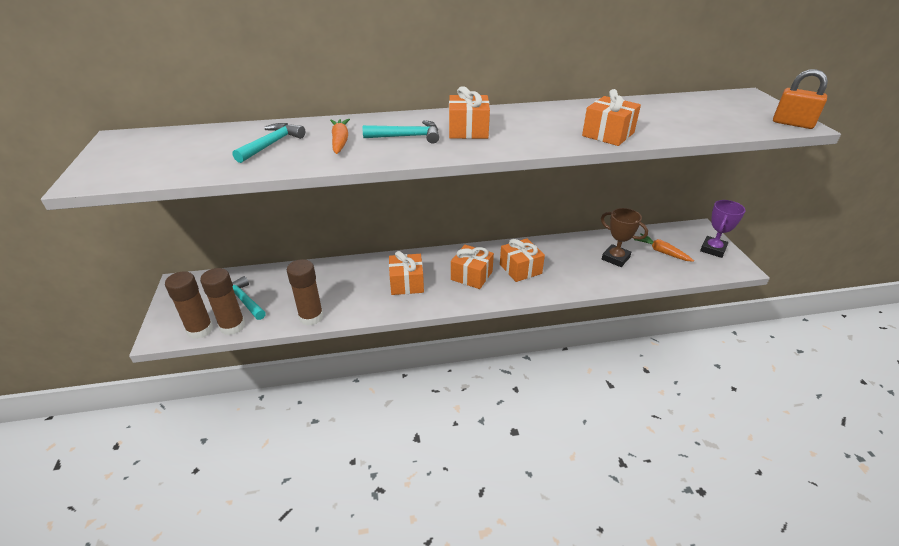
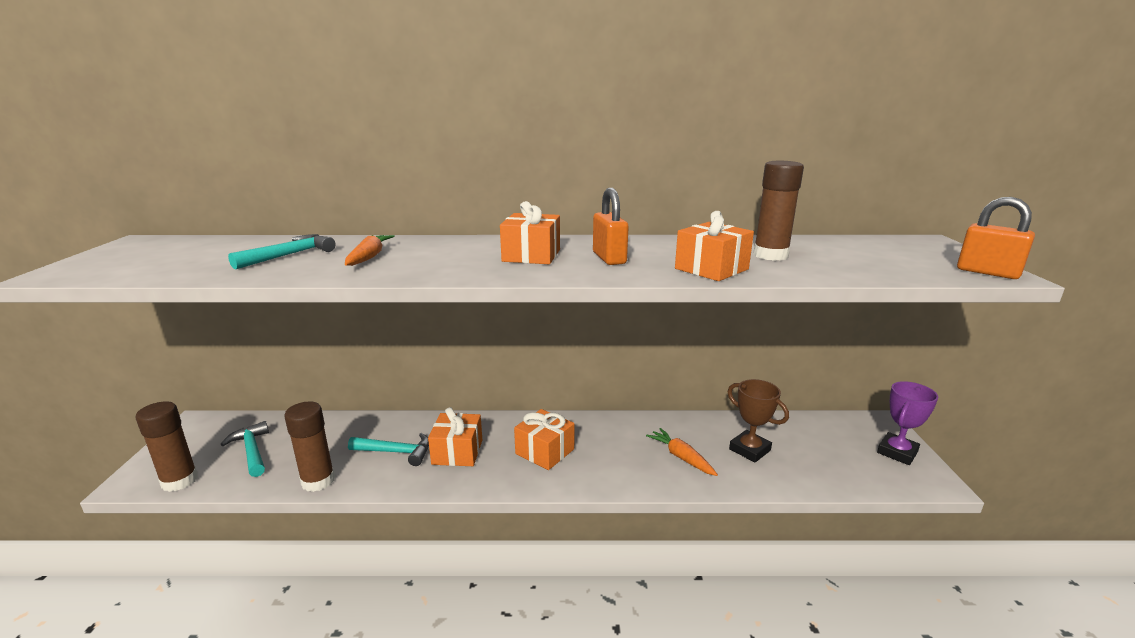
camera: 10 degrees right, 15 degrees down
brown glue stick [200,268,245,335] -> brown glue stick moved to [753,161,804,261]
turquoise hammer [363,120,439,144] -> turquoise hammer moved to [348,433,429,466]
orange gift [500,238,545,282] -> none
orange carrot [634,233,694,262] -> orange carrot moved to [646,428,718,476]
none -> orange padlock [593,188,629,265]

